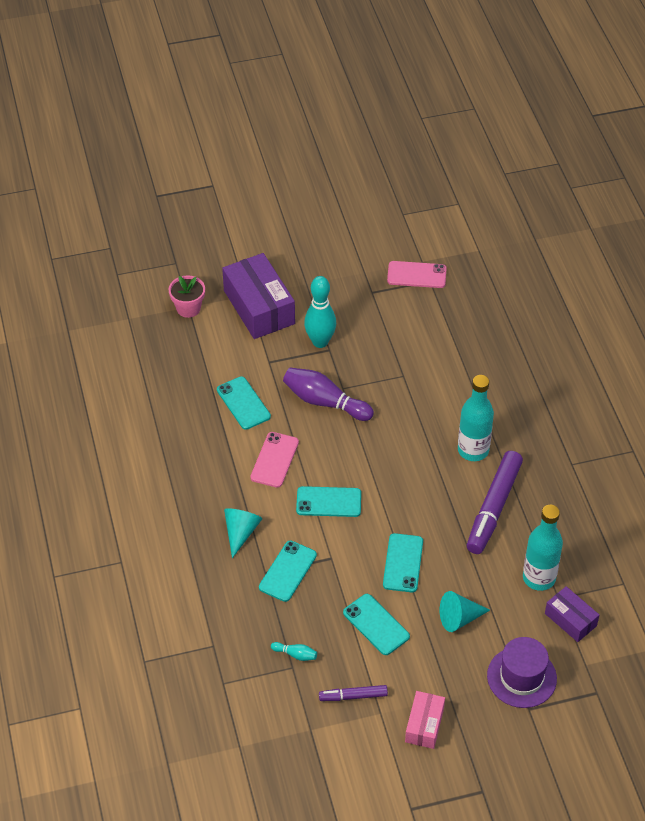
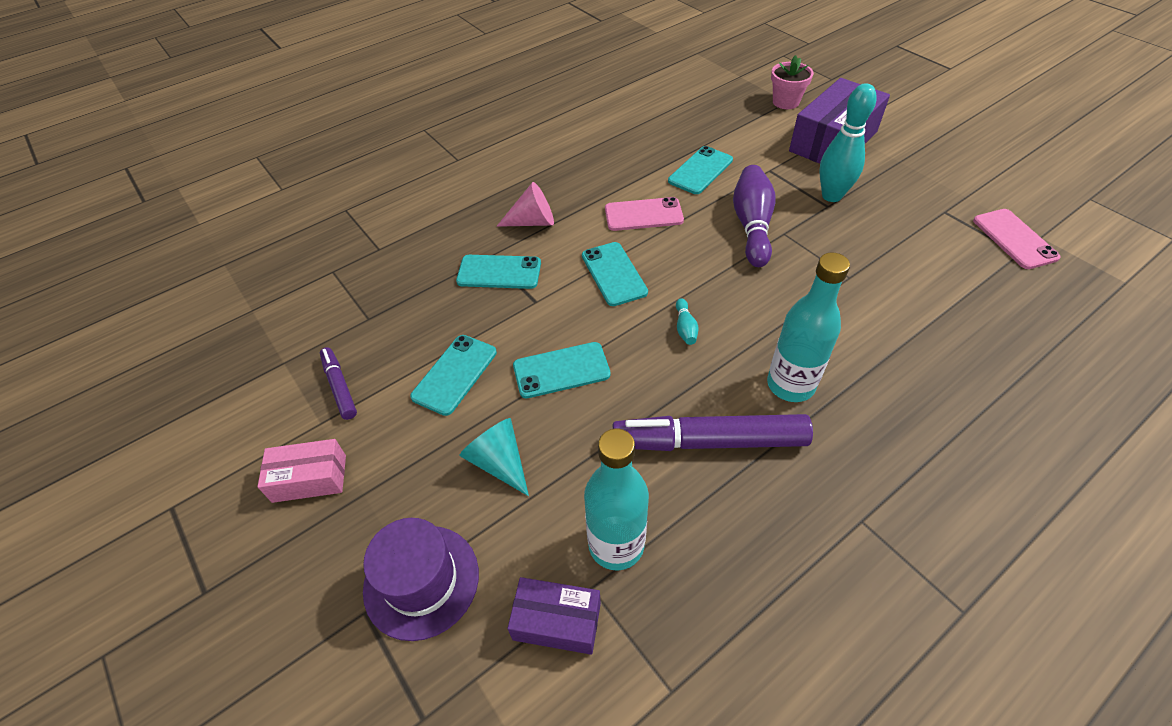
camera: 70 degrees right, 0 degrees up
turquoise cone [224,508,262,558] -> pink cone [497,182,554,227]
turquoise bowling pin [271,642,317,661] -> turquoise bowling pin moved to [676,298,698,345]
purple box [545,586,599,642] -> purple box turned 75 degrees clockwise [507,577,601,655]

